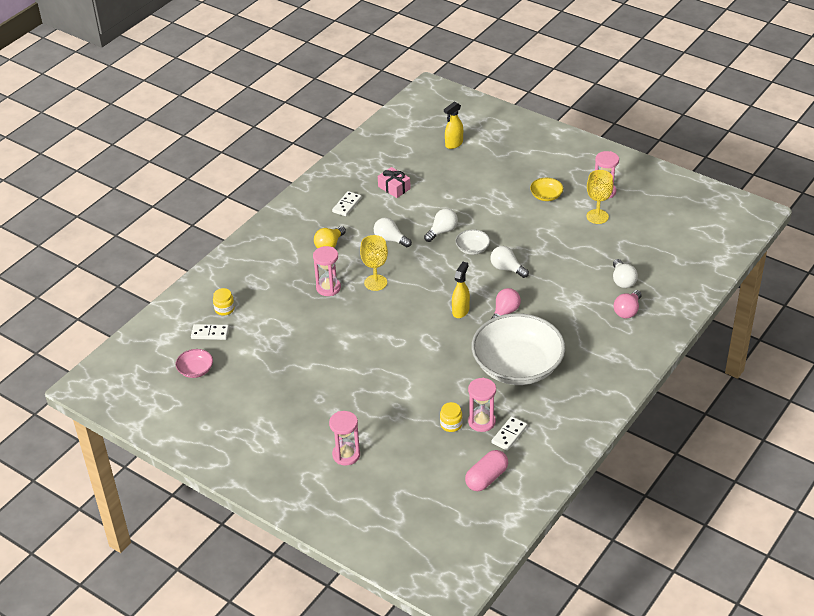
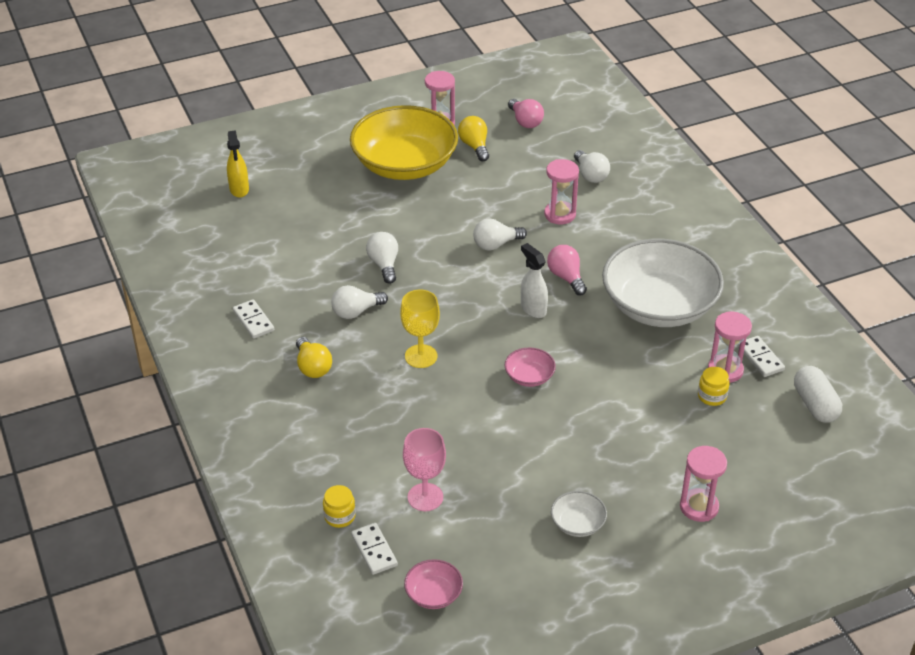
camera: 60 degrees left, 0 degrees up
white domino [191,324,229,340] -> white domino turned 60 degrees counterclockwise [351,523,398,575]
pink hourglass [313,246,341,296] -> pink hourglass moved to [544,159,579,224]
pink gift [378,167,411,198] -> none
yellow spray bottle [452,262,470,318] -> white spray bottle [521,243,548,318]
white bowl [455,229,490,255] -> white bowl moved to [551,491,607,537]
pink capsule [465,450,508,491] -> white capsule [794,366,842,423]
yellow bowl [530,178,563,201] -> yellow bowl [350,105,458,180], size x2.46
yellow goblet [586,170,613,224] -> yellow light bulb [458,116,489,161]
white light bulb [613,259,638,288] -> white light bulb turned 45 degrees clockwise [574,150,610,183]
pink light bulb [614,290,642,319] -> pink light bulb moved to [508,99,544,128]
none -> pink goblet [403,428,446,511]
none -> pink bowl [504,348,556,387]

